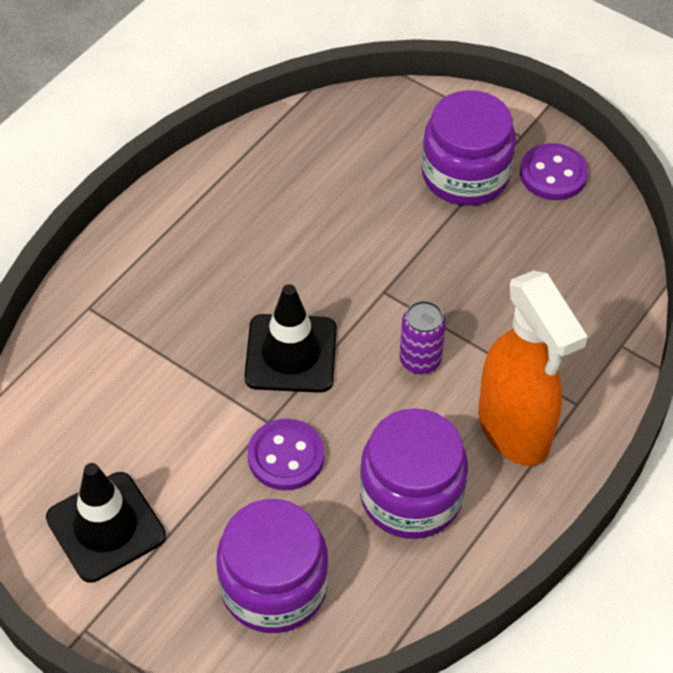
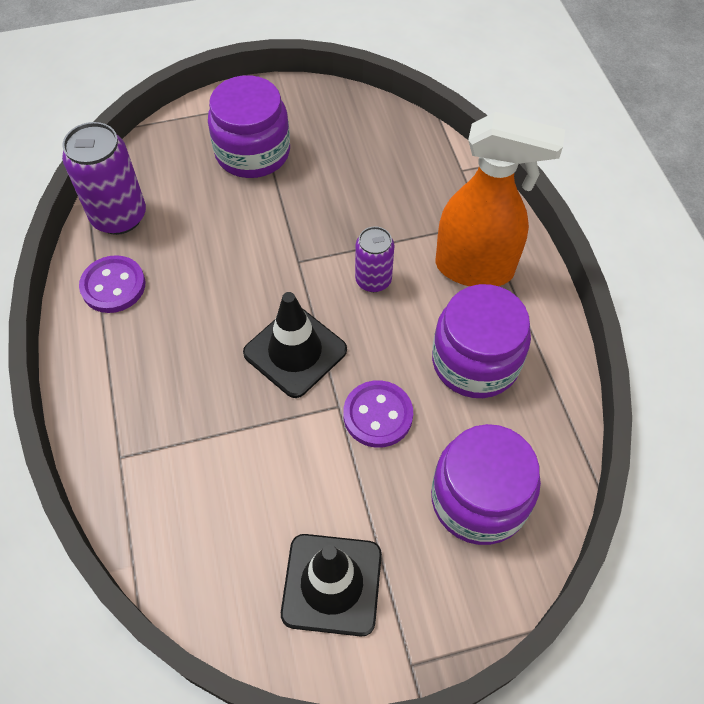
camera: 50 degrees left, 5 degrees up
purple button [520,143,588,200] -> purple button moved to [79,255,145,313]
none -> purple can [62,122,146,235]

